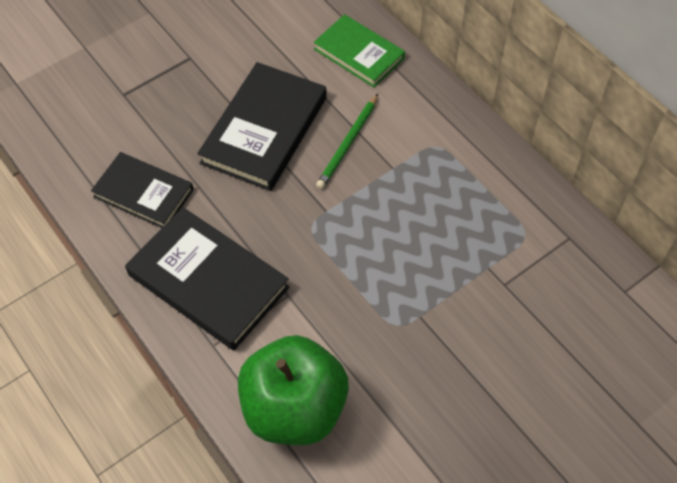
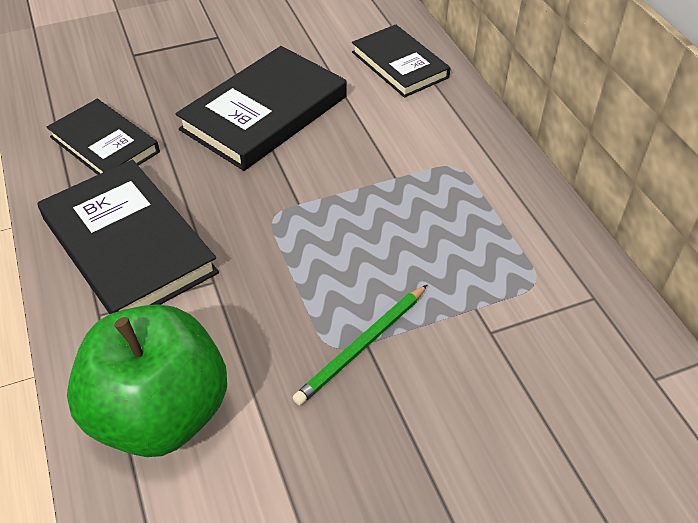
camera: 15 degrees right, 10 degrees down
green book [314,14,405,88] -> black book [352,24,450,98]
green pencil [316,94,378,189] -> green pencil moved to [293,285,427,405]

